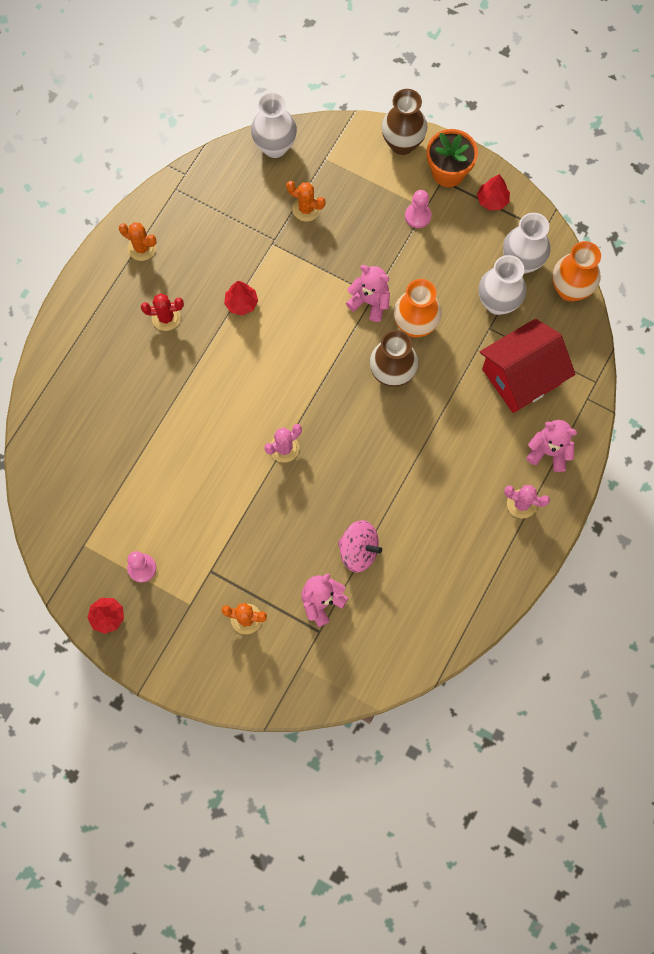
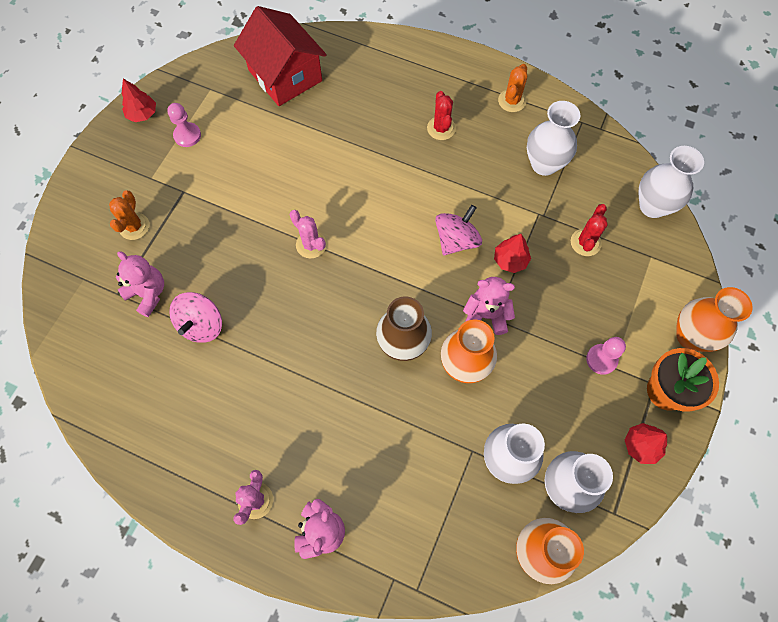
camera: 85 degrees right, 5 degrees down
red tree [224,281,258,316] -> red tree moved to [494,234,531,273]
orange cactus [286,181,326,221] -> red cactus [571,204,608,256]
pink teddy bear [346,265,390,322] -> pink teddy bear turned 105 degrees counterclockwise [463,277,515,335]
brown vase [381,89,428,155] -> orange vase [676,287,753,352]
red house [480,319,576,413] -> red house moved to [234,6,327,106]
none -> pink spinning top [435,205,482,255]
none -> white vase [527,101,580,176]

